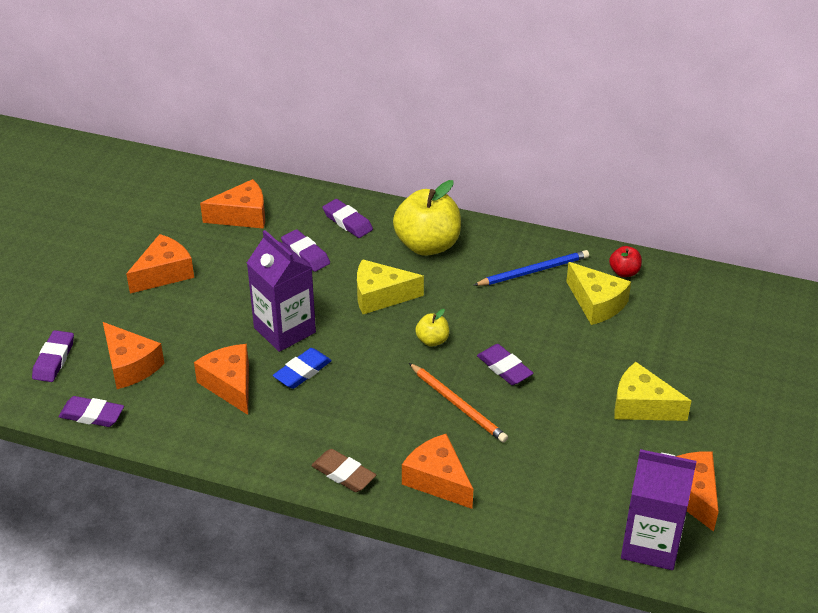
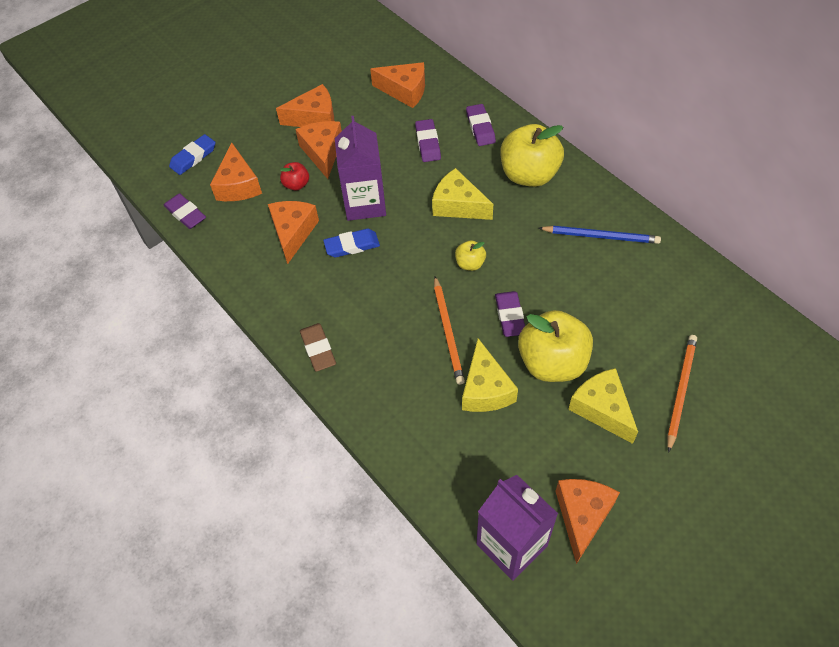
camera: 35 degrees right, 15 degrees up
purple eraser [32,330,74,382] -> blue eraser [169,134,216,175]
orange cheese [402,434,473,509] -> orange cheese moved to [295,121,342,179]
yellow cheese [566,262,631,325] -> yellow cheese moved to [462,338,518,412]
red apple [609,246,642,277] -> red apple moved to [280,162,309,191]
none -> yellow apple [518,310,593,382]
none -> orange pencil [667,335,697,453]

